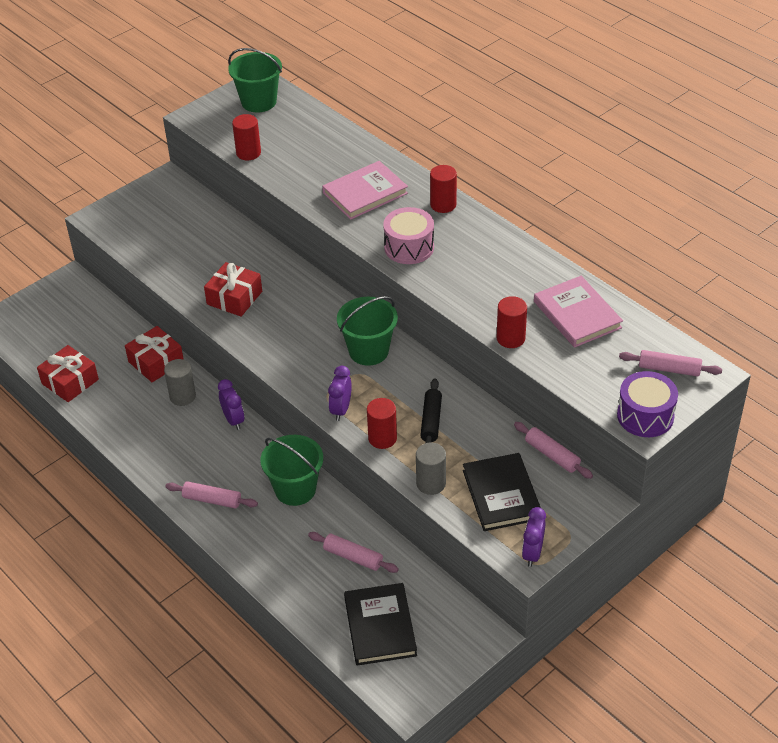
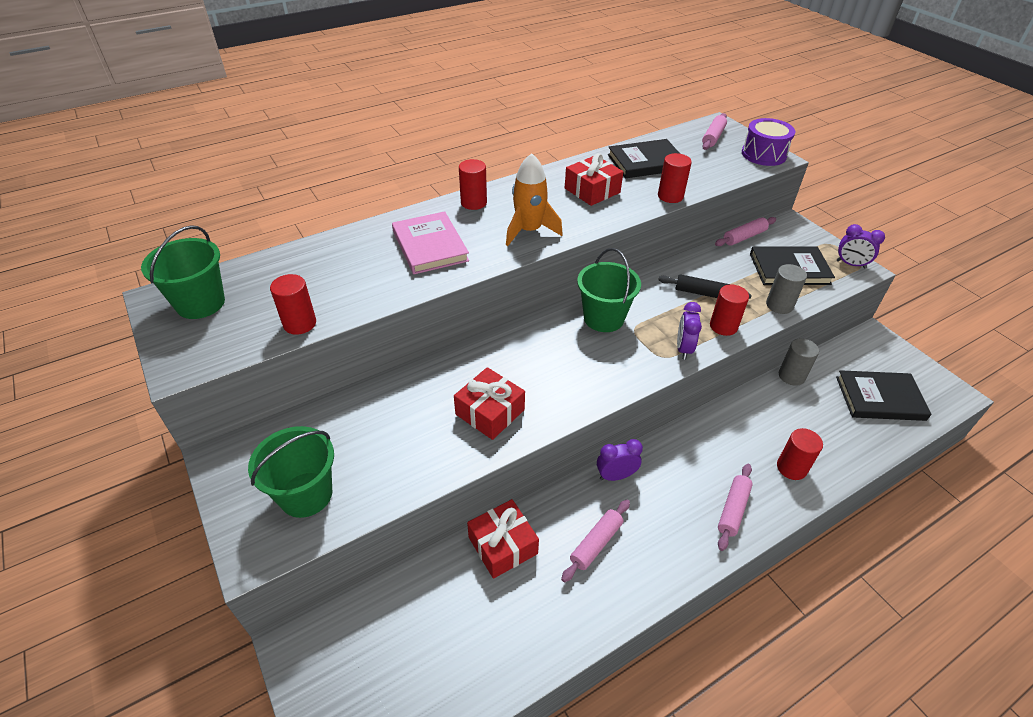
camera: 80 degrees left, 0 degrees up
red gift [37,345,99,402] -> red gift moved to [565,153,623,206]
grey cylinder [164,359,196,406] -> grey cylinder moved to [779,338,819,386]
green bucket [261,435,323,506] -> green bucket moved to [248,426,334,518]
pink rolling pin [308,532,399,573] -> pink rolling pin moved to [561,499,630,582]
purple clock [328,366,352,421] -> purple clock turned 75 degrees clockwise [677,302,702,360]
pink drum [383,207,434,264] -> orange rocket [506,153,563,246]
pink book [534,276,623,348] -> black book [608,139,680,178]
none -> red cylinder [777,428,823,480]

